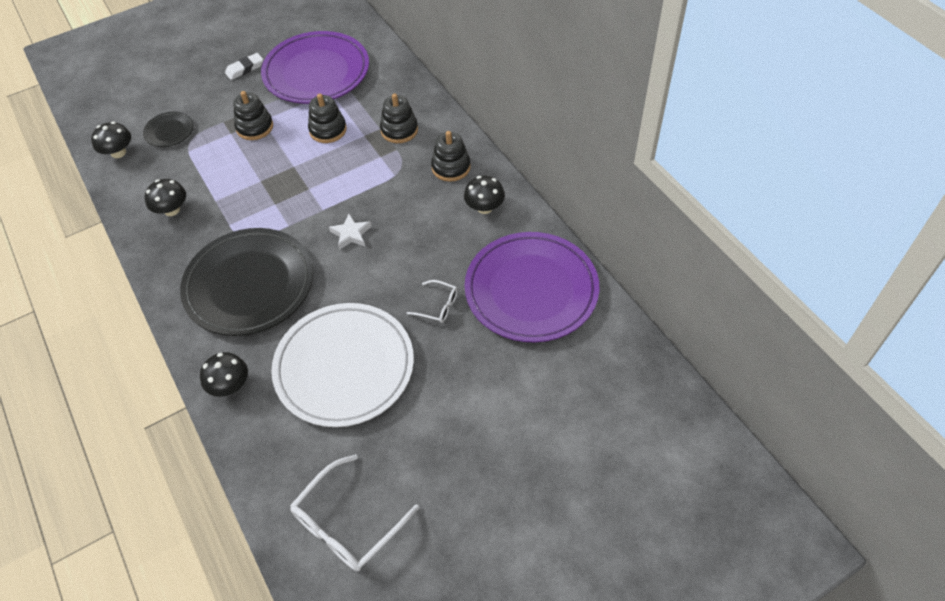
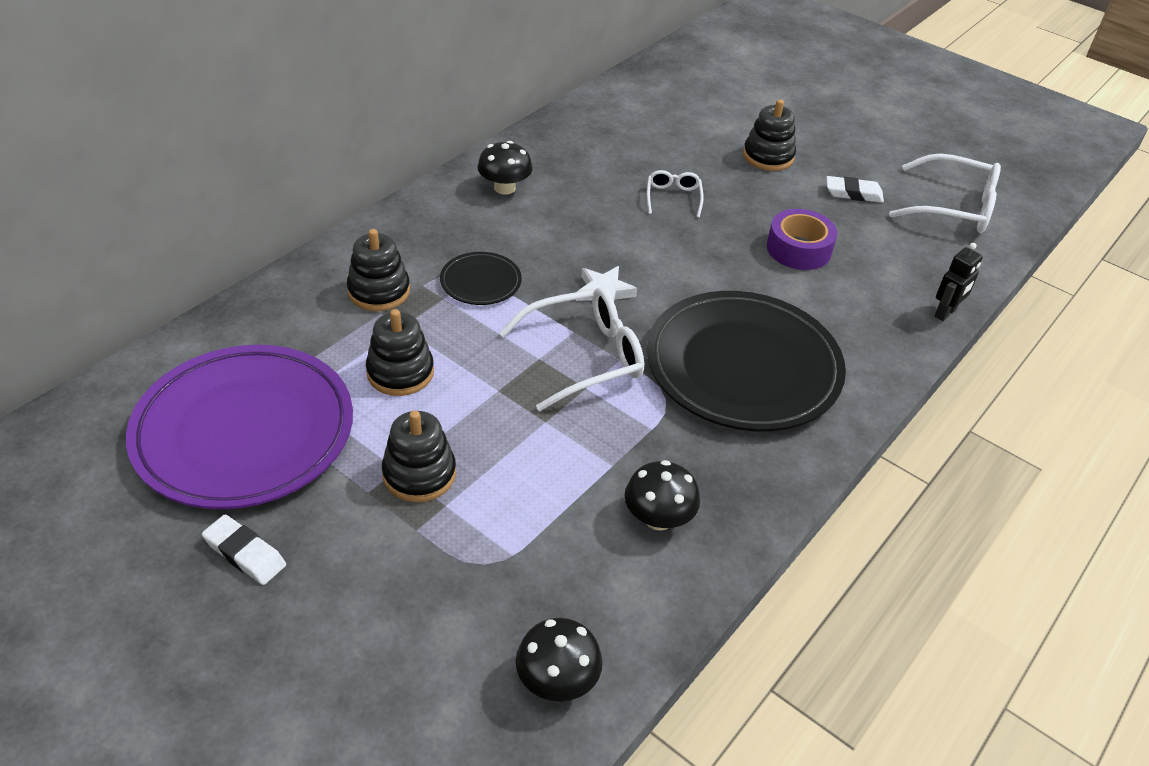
camera: 115 degrees left, 10 degrees down
black plate [143,111,194,147] -> black plate moved to [440,252,522,305]
black mushroom [200,352,248,397] -> none
white plate [271,303,414,427] -> purple tape [767,209,837,270]
black stacking toy [431,131,471,182] -> black stacking toy moved to [743,99,796,171]
purple plate [465,232,599,342] -> none
none -> white glasses [499,287,644,411]
none -> white eraser [826,176,884,203]
none -> black robot [934,243,983,321]

